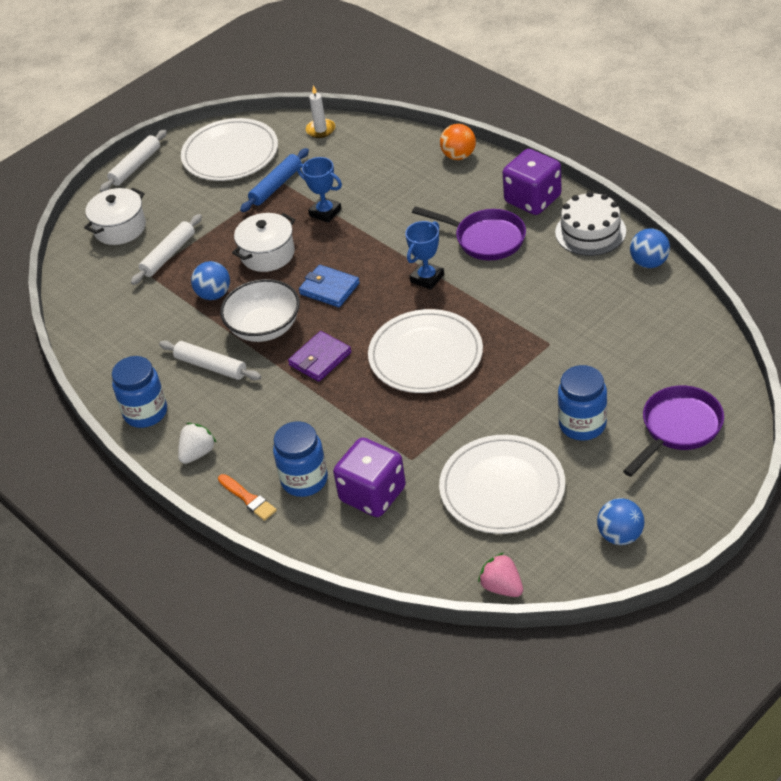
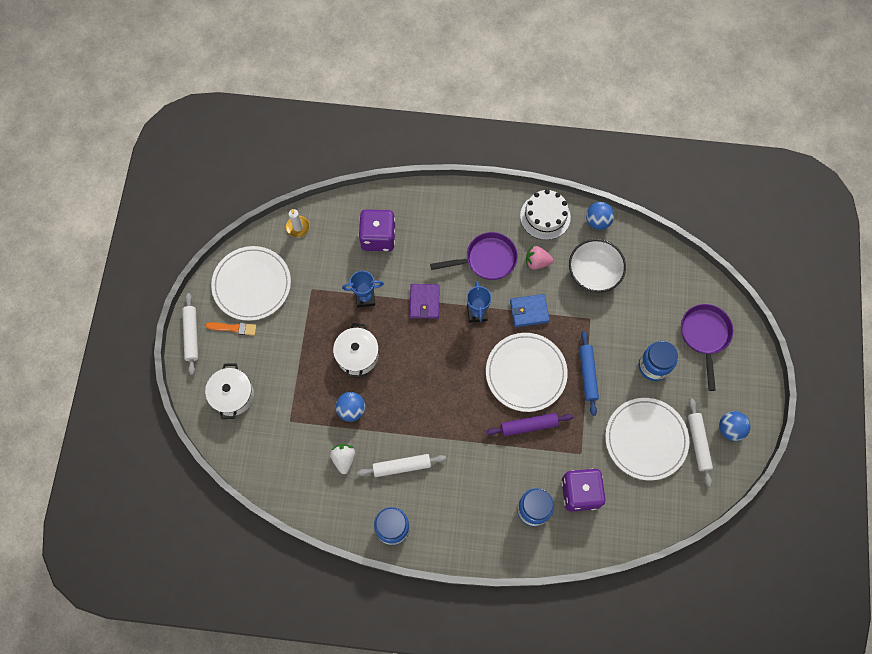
camera: 45 degrees left, 25 degrees up
white rolling pin [131,214,202,285] -> white rolling pin moved to [688,398,713,487]
white strawberry [178,423,217,464] -> white strawberry moved to [330,444,355,474]
orange brush [218,474,277,521] -> orange brush moved to [206,322,257,336]
white bowl [220,279,300,342] -> white bowl moved to [569,239,626,292]
blue rolling pin [240,148,309,212] -> blue rolling pin moved to [579,331,599,416]
purple wallet [288,331,351,382] -> purple wallet moved to [410,284,440,319]
blue wallet [299,265,360,307] -> blue wallet moved to [510,294,550,327]
orange ball [440,124,476,160] -> none
pink strawberry [478,553,523,597] -> pink strawberry moved to [526,246,553,270]
purple dice [502,149,562,215] -> purple dice moved to [359,209,395,252]
none -> purple rolling pin [486,413,573,436]

